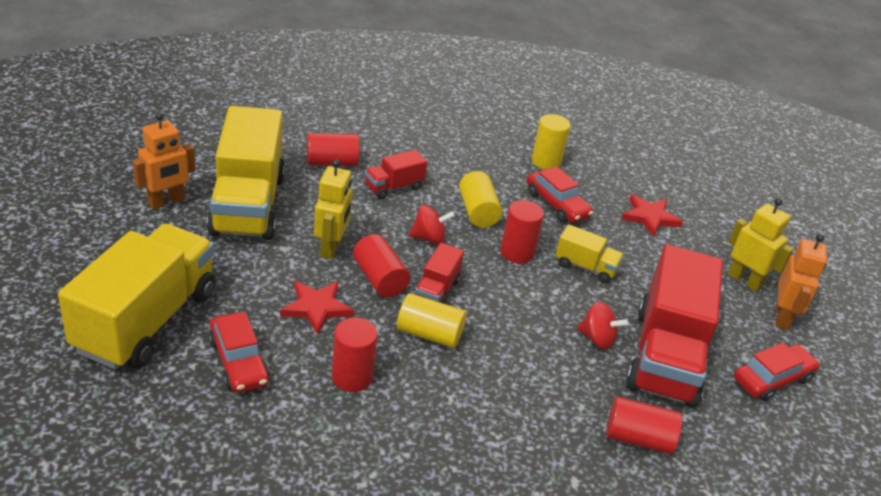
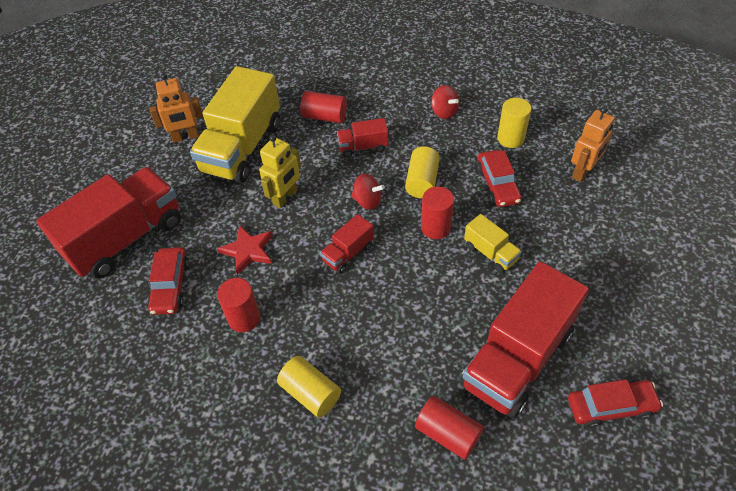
camera: 30 degrees right, 15 degrees up
yellow truck [58,224,215,370] -> red truck [36,167,181,278]
red cylinder [353,234,410,298] -> none
yellow cylinder [397,293,466,348] -> yellow cylinder moved to [277,356,341,418]
red spinning top [577,302,629,349] -> red spinning top moved to [431,85,459,119]
red star [621,194,683,237] -> none
yellow robot [728,198,794,292] -> none
orange robot [776,234,827,330] -> orange robot moved to [571,107,615,182]

